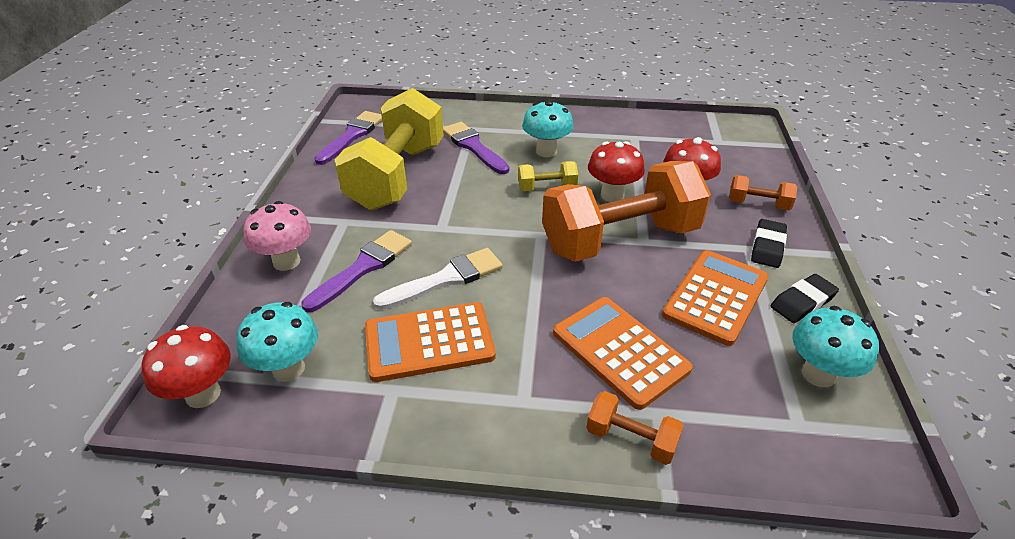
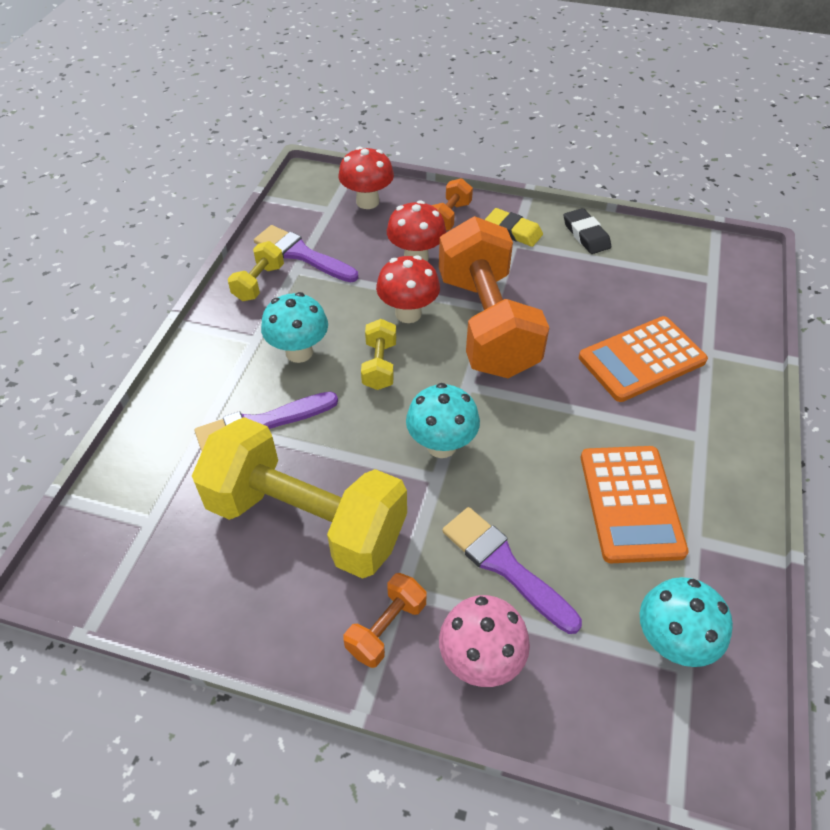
camera: 80 degrees left, 10 degrees up
red mushroom [141,325,231,408] -> red mushroom moved to [339,146,394,209]
purple brush [315,111,382,165] -> purple brush moved to [254,225,358,282]
white brush [373,248,503,310] -> none
orange dumbbell [586,391,684,465] -> orange dumbbell moved to [343,573,426,668]
orange calculator [662,250,769,346] -> none
black eraser [751,219,787,268] -> yellow eraser [485,208,543,247]
turquoise mushroom [792,306,879,387] -> turquoise mushroom moved to [406,383,480,458]
none -> yellow dumbbell [228,241,284,301]

